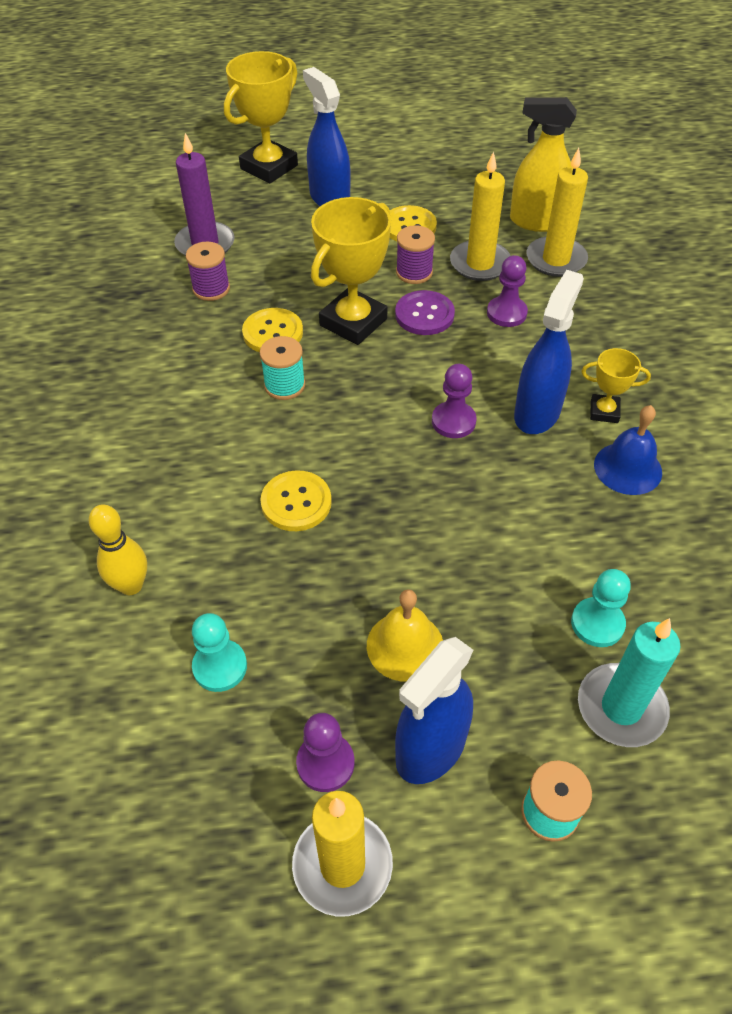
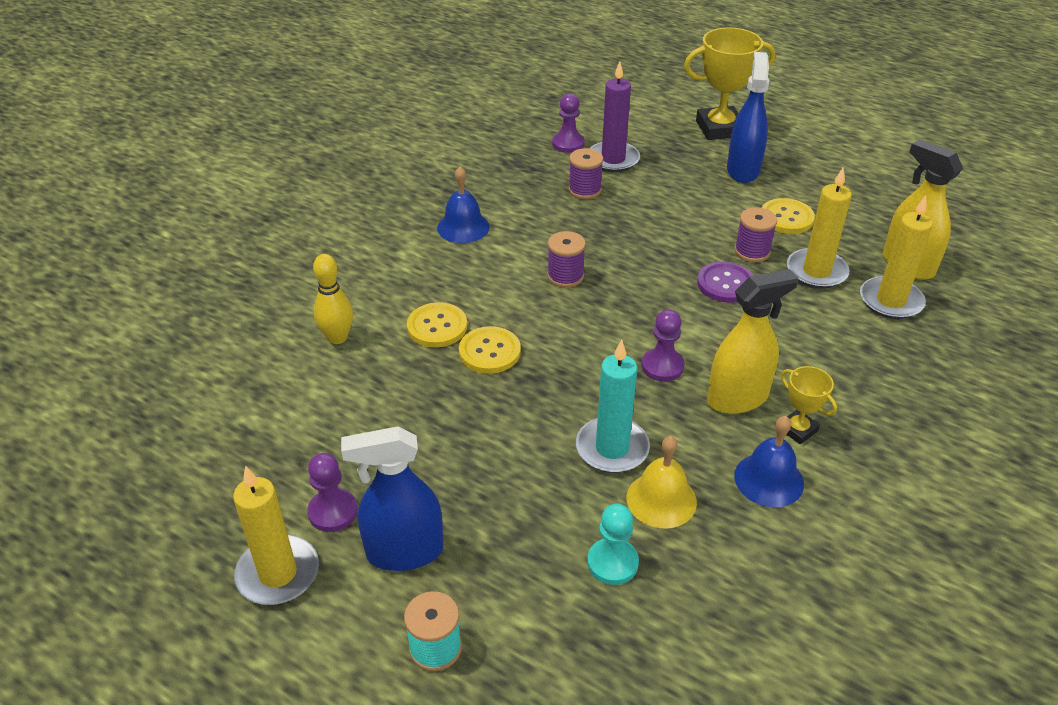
camera: 40 degrees right, 10 degrees down
turquoise pawn [192,613,247,692] -> none
yellow button [242,308,303,352] -> yellow button moved to [407,302,467,347]
turquoise spool [259,336,305,400] -> purple spool [547,231,586,287]
yellow trophy [311,197,391,345] -> none
yellow bell [367,589,443,682] -> yellow bell moved to [627,436,697,529]
purple pawn [487,255,528,327] -> purple pawn moved to [552,94,585,153]
blue spray bottle [514,270,584,434] -> yellow spray bottle [707,269,799,414]
turquoise candle [578,618,681,747] -> turquoise candle moved to [576,340,650,473]
none -> blue bell [437,167,490,243]

